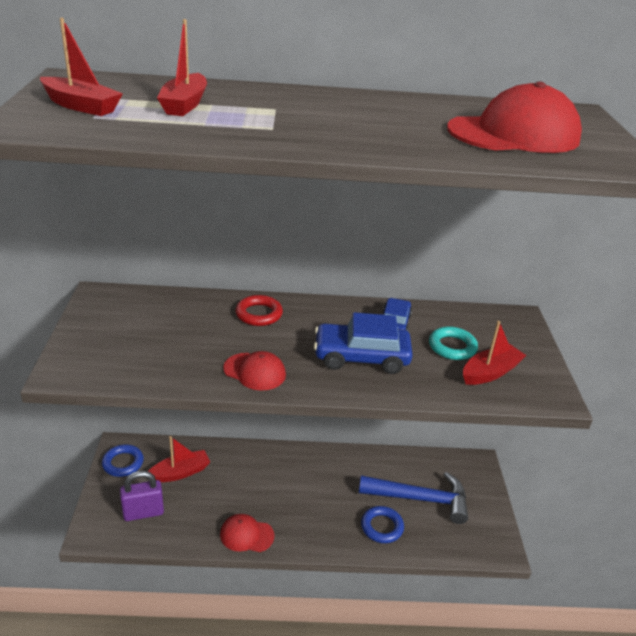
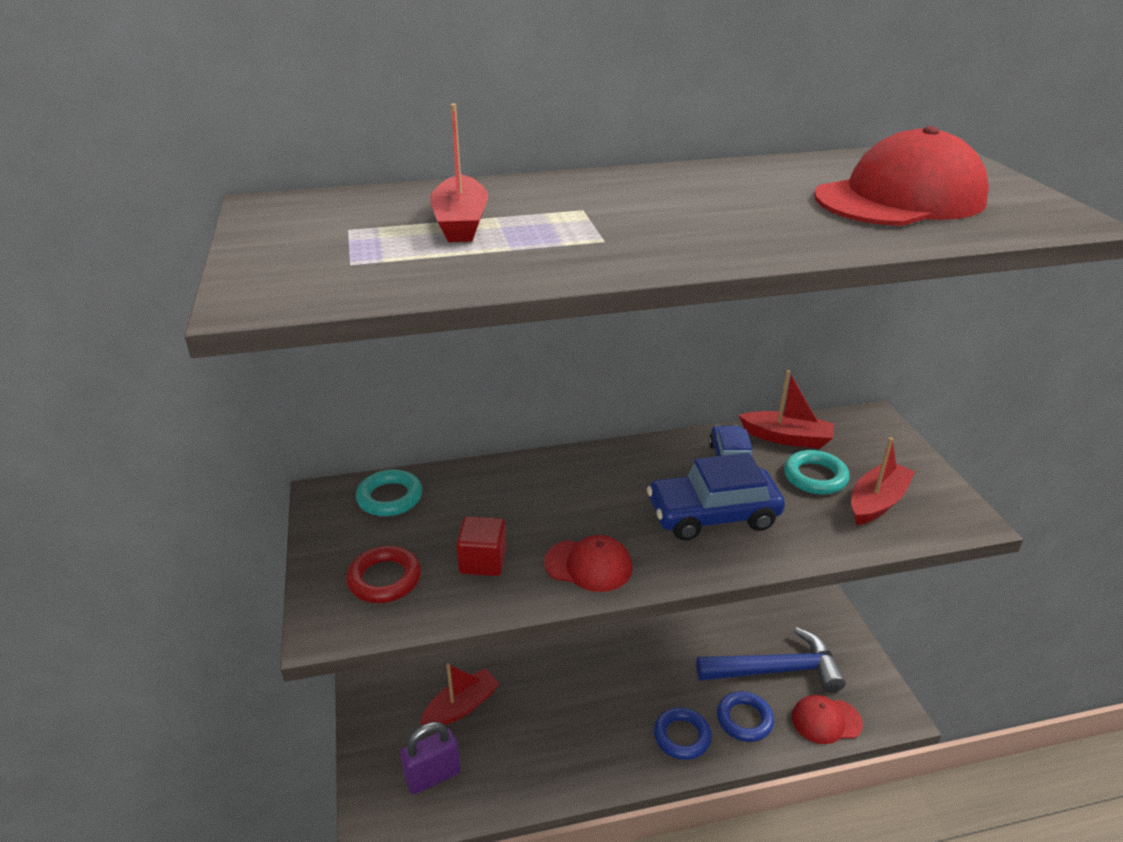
camera: 10 degrees left, 0 degrees up
red boat [40,18,123,116] -> red boat moved to [739,370,834,448]
blue ring [102,444,144,477] -> blue ring moved to [654,707,712,760]
red cap [220,514,274,552] -> red cap moved to [792,695,863,744]
red ring [235,295,283,326] -> red ring moved to [346,546,421,603]
none -> turquoise ring [356,469,422,516]
none -> red cube [456,516,507,576]

